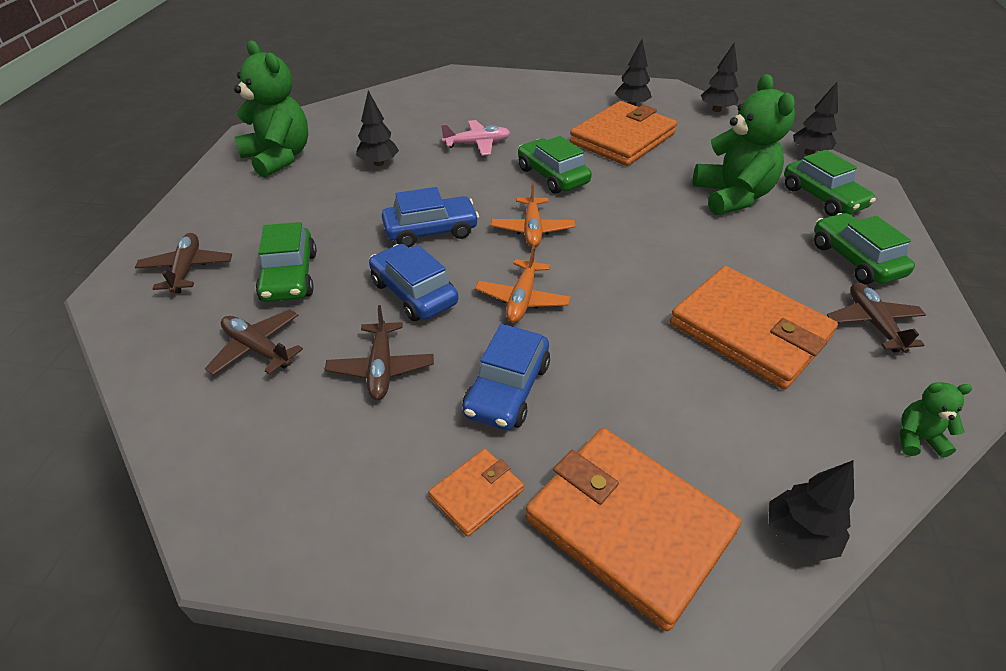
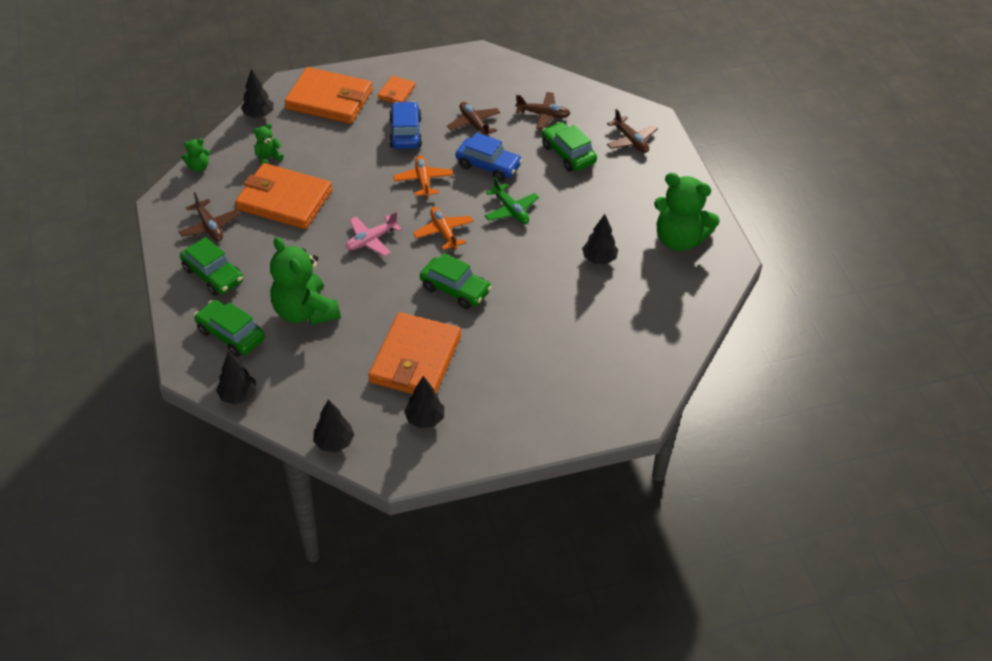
camera: 155 degrees right, 5 degrees up
blue car [382,187,479,248] -> green plane [484,177,539,224]
pink plane [441,120,510,156] -> pink plane moved to [346,212,402,257]
none -> green teddy bear [253,123,284,165]

